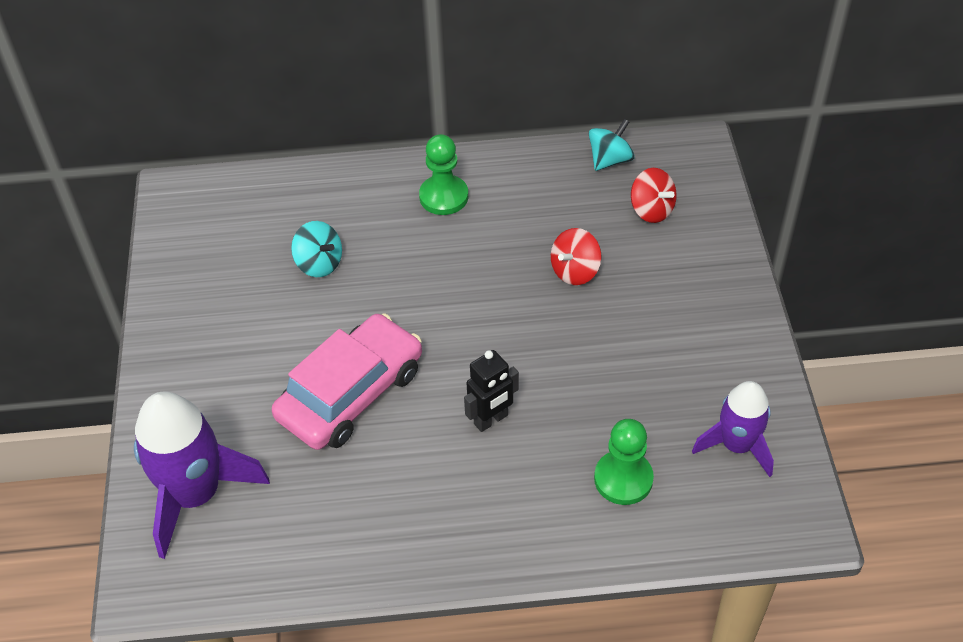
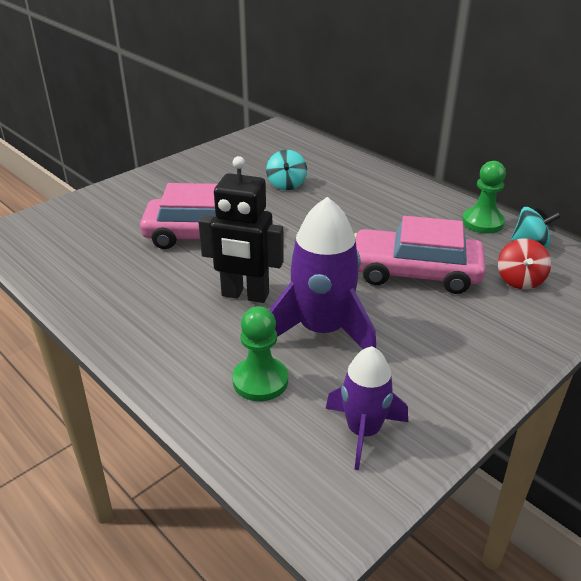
camera: 50 degrees right, 15 degrees down
purple rocket [134,391,270,559] -> purple rocket moved to [269,197,376,349]
green pawn [419,134,468,215] -> green pawn moved to [462,161,506,233]
black robot [464,350,519,432] -> black robot [198,156,284,303], size x1.58
red spinning top [551,228,602,285] -> pink car [354,216,486,294]

